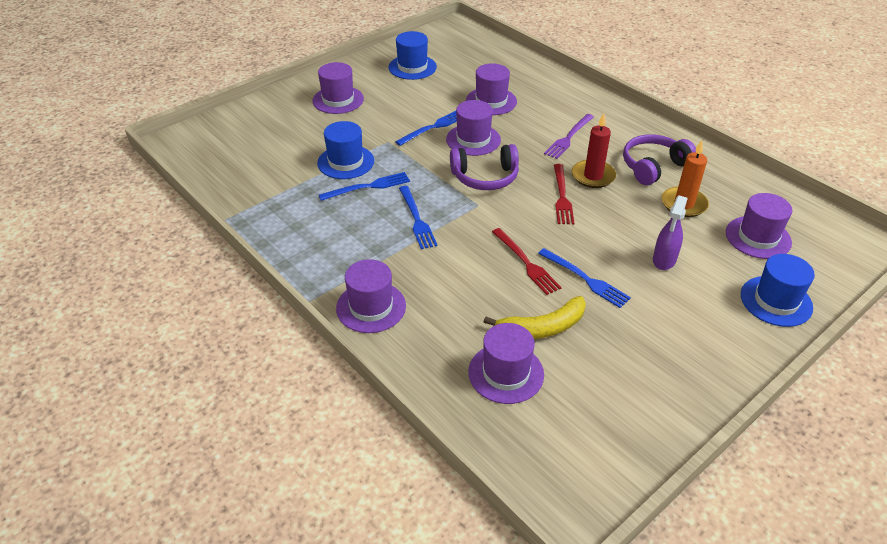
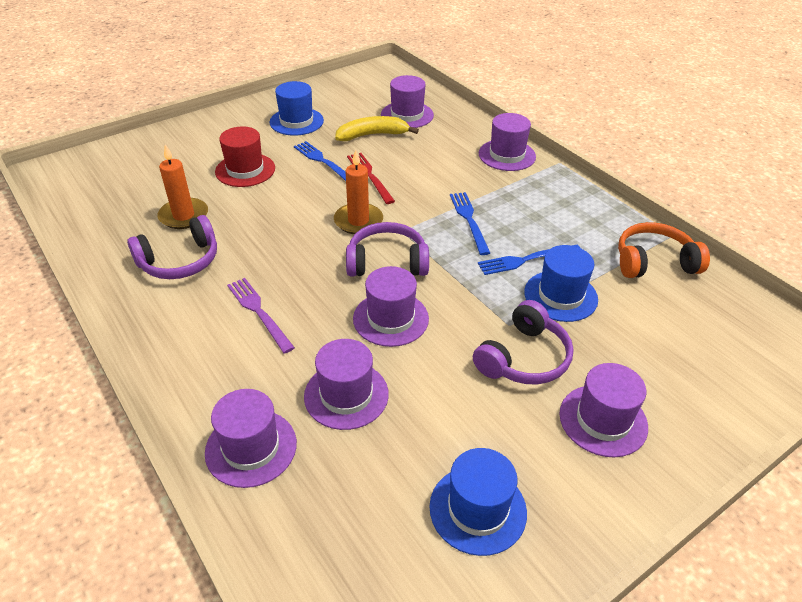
camera: 175 degrees left, 0 degrees up
blue fork [395,111,457,146] -> none
purple fork [544,114,594,159] -> purple fork turned 75 degrees counterclockwise [227,278,295,354]
red fork [554,164,574,224] -> none
red candle [572,113,616,188] -> none
purple spray bottle [653,196,687,270] -> red hat [215,126,275,187]
purple hat [726,193,793,259] -> purple hat moved to [205,389,297,488]
blue hat [741,254,815,327] -> blue hat moved to [269,81,324,136]
none -> orange candle [334,150,383,234]
none -> purple headphones [473,300,574,384]
none -> orange headphones [618,222,710,278]

